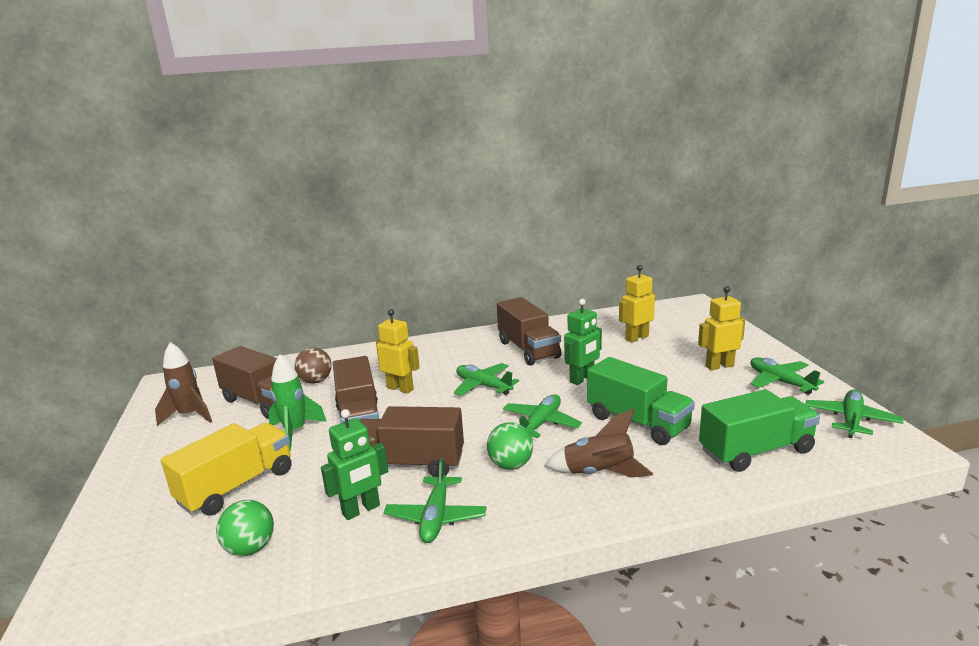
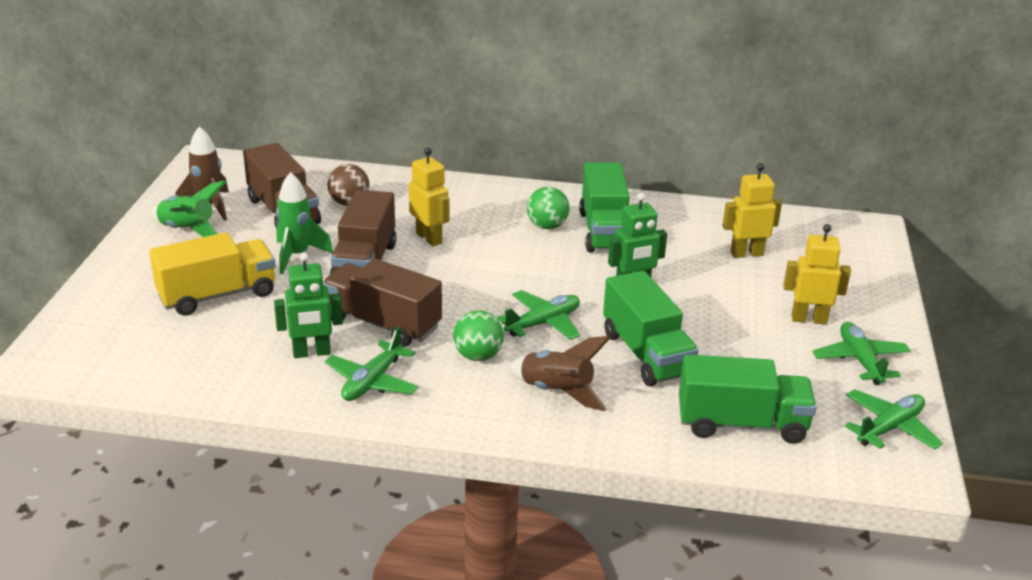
camera: 20 degrees right, 10 degrees up
green ball [216,500,274,556] -> green ball moved to [527,187,569,229]
green plane [454,363,519,396] -> none
brown truck [497,297,562,366] -> green truck [579,162,630,252]
none -> green rocket [152,181,226,237]

